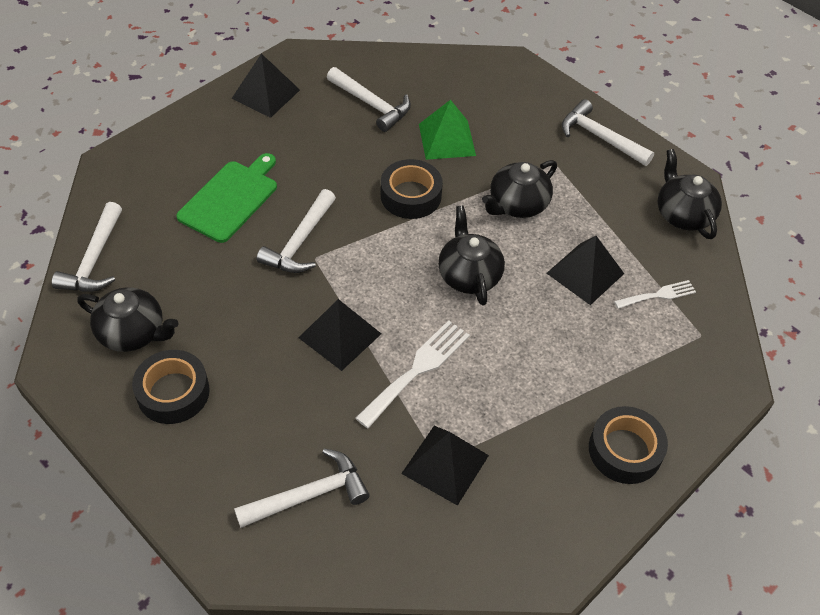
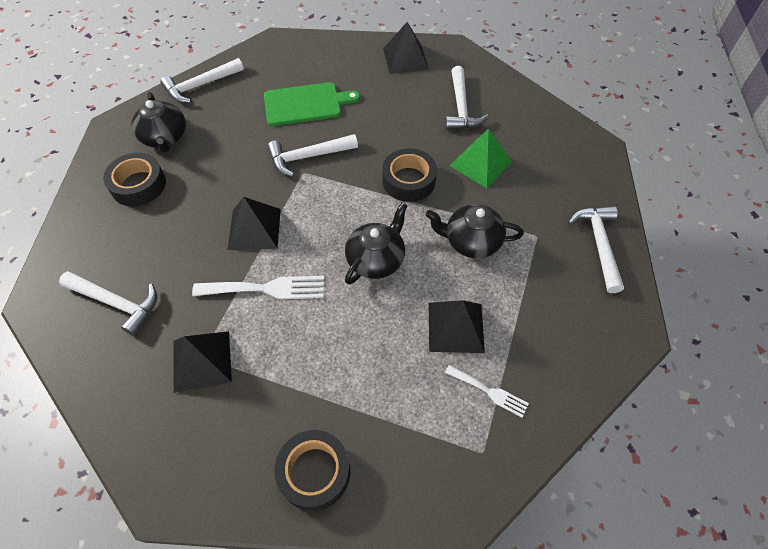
camera: 50 degrees right, 5 degrees up
black teapot [658,149,722,239] -> none

